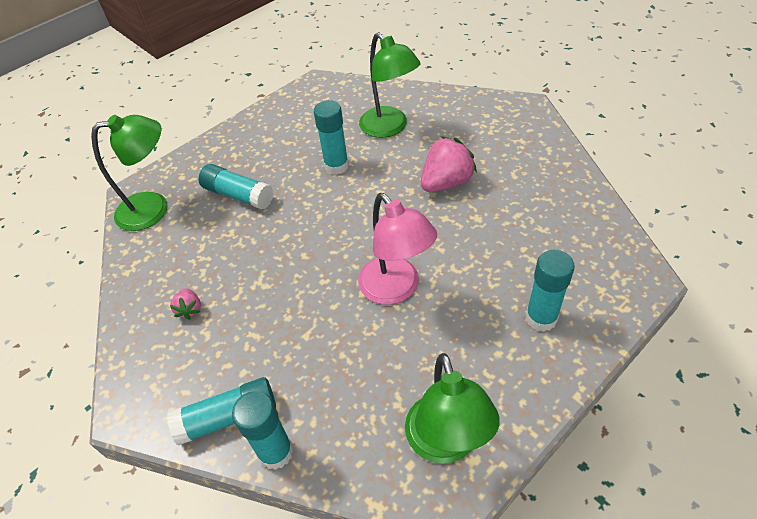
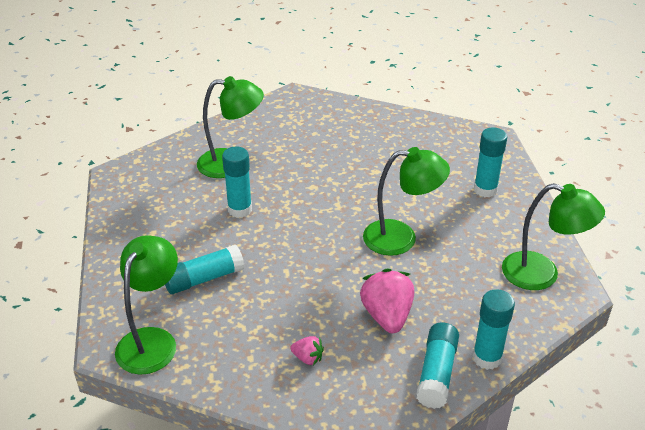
camera: 60 degrees left, 10 degrees down
pink lamp [358,193,437,305] -> green lamp [363,147,450,256]
pink strawberry [421,136,477,192] -> pink strawberry moved to [360,268,414,333]

